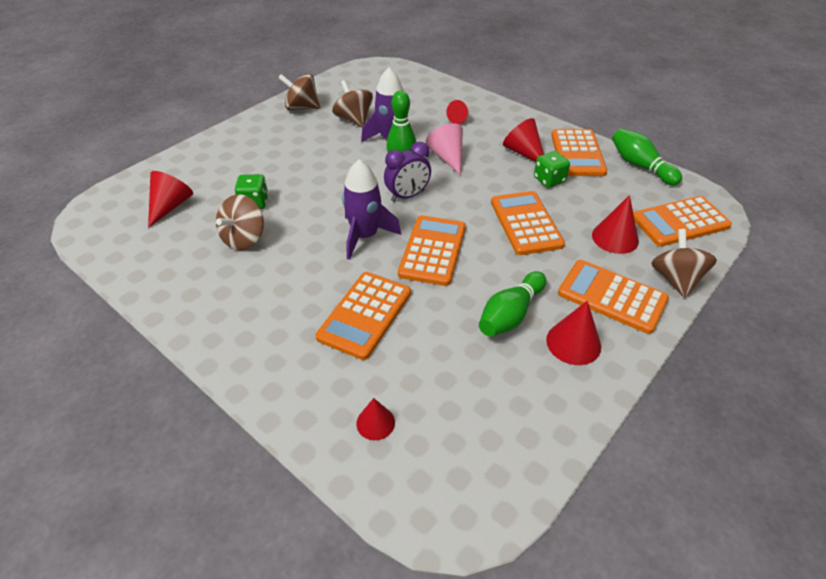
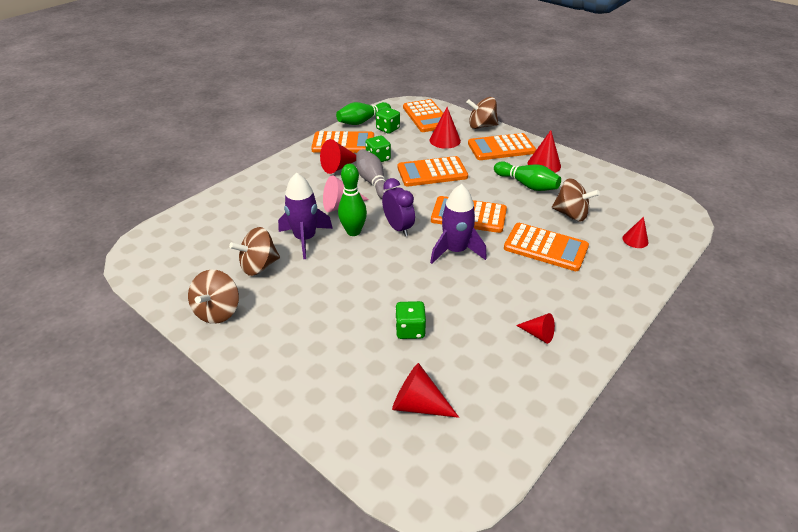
camera: 90 degrees left, 5 degrees down
brown spinning top [216,194,264,250] -> brown spinning top moved to [552,179,600,221]
red cone [447,100,468,124] -> red cone moved to [516,313,555,344]
orange calculator [558,260,669,334] -> orange calculator turned 45 degrees clockwise [468,133,536,160]
none -> grey bowling pin [356,149,392,199]
none -> green dice [376,107,400,134]

